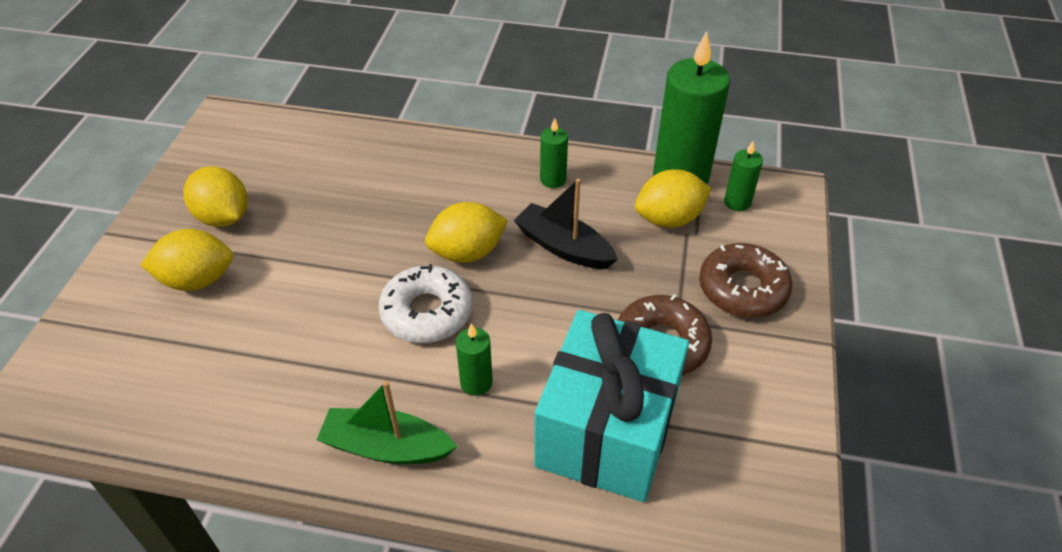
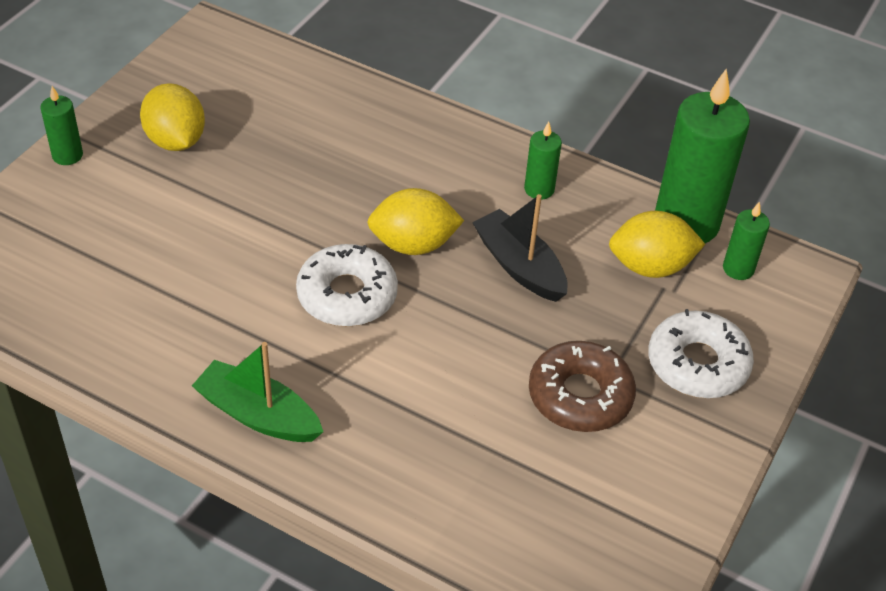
camera: 15 degrees right, 0 degrees up
yellow lemon [141,229,233,291] -> none
green candle [456,323,493,396] -> green candle moved to [40,86,83,165]
turquoise gift [534,310,689,502] -> none
brown donut [699,243,793,318] -> white donut [648,309,754,398]

